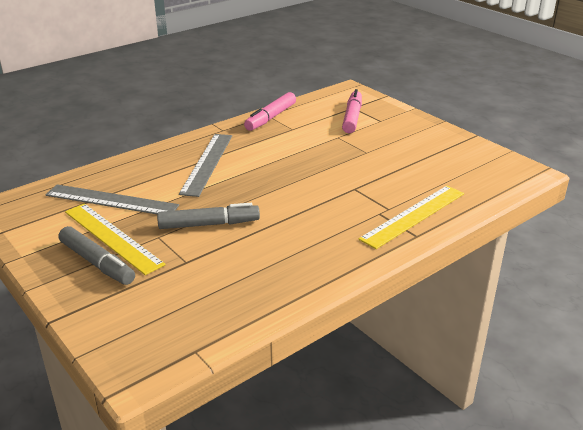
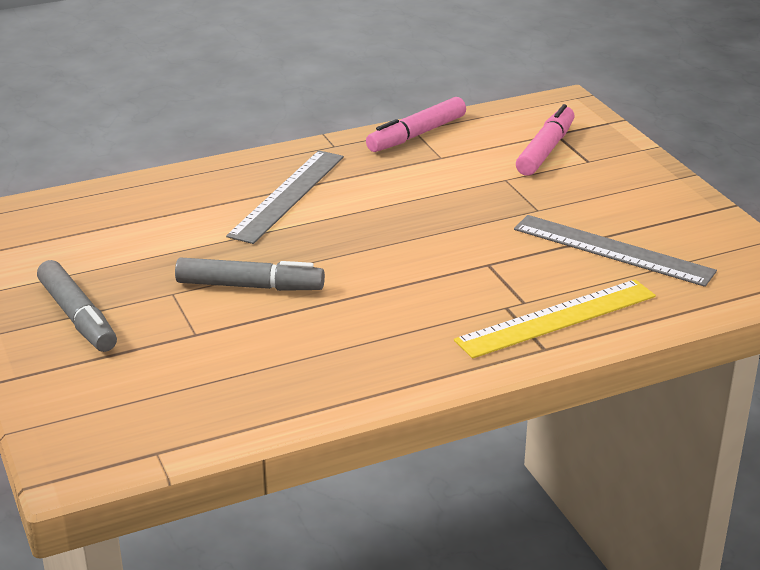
camera: 15 degrees right, 0 degrees up
grey ruler [45,184,179,214] -> grey ruler moved to [514,215,717,287]
yellow ruler [65,203,166,275] -> none

